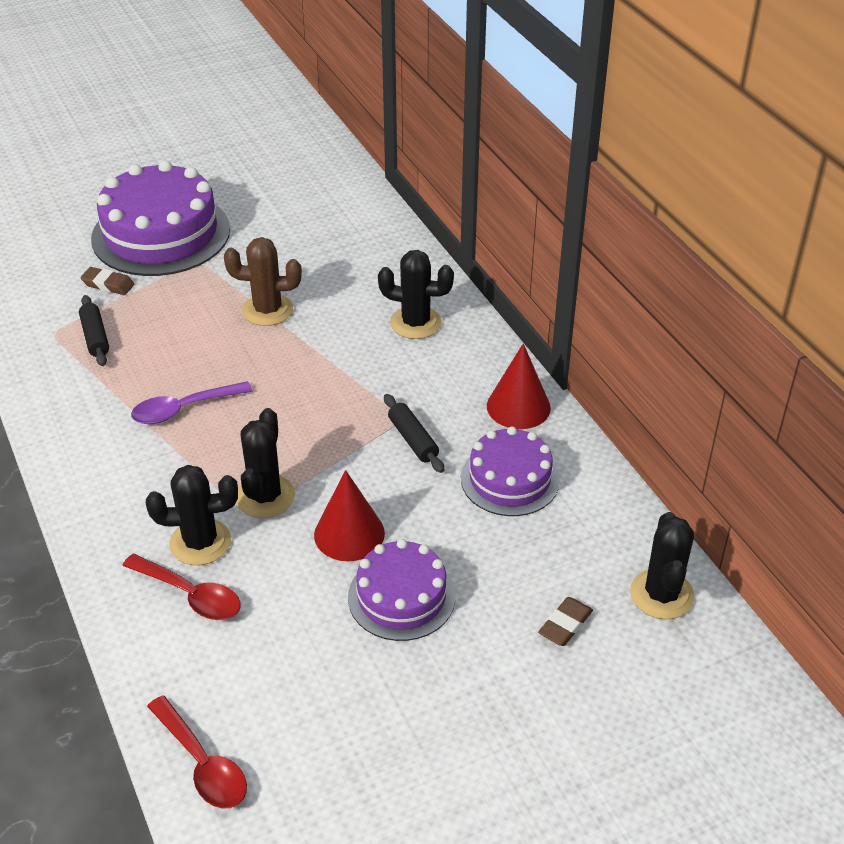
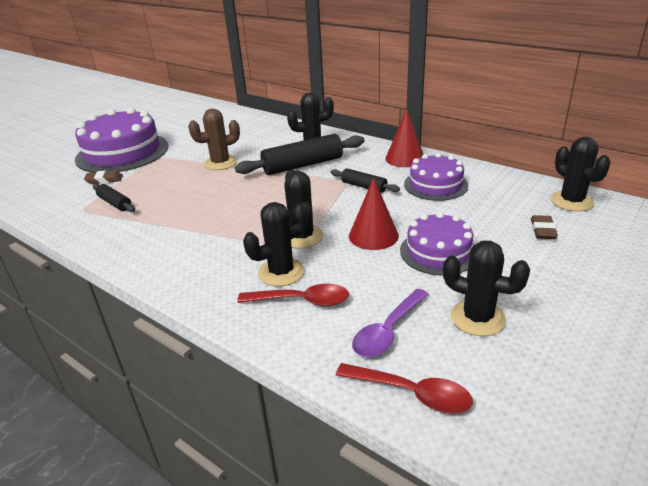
camera: 25 degrees left, 10 degrees down
purple spoon [131,381,252,424] -> purple spoon moved to [352,289,429,357]
none -> black rolling pin [235,134,365,175]
none -> black cactus [443,241,530,336]

